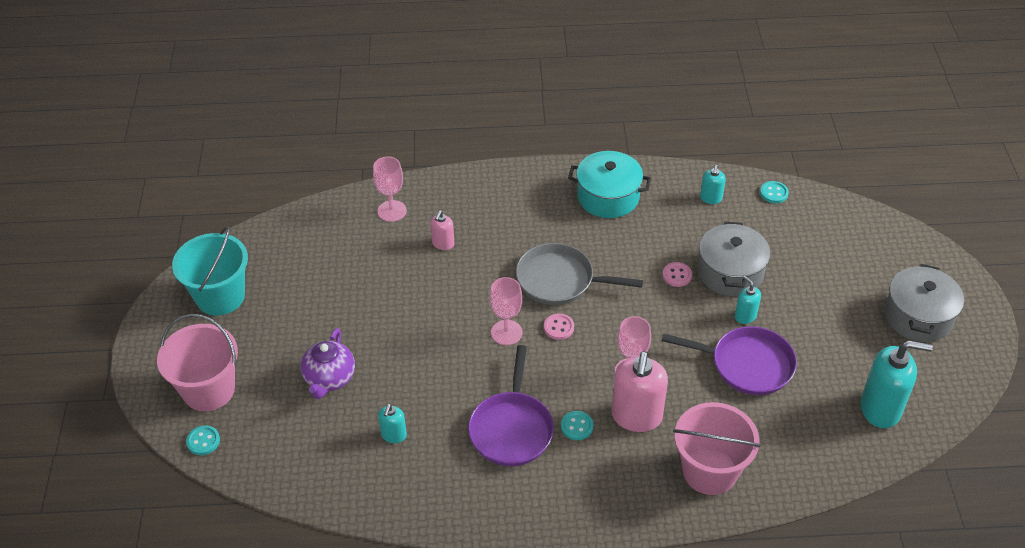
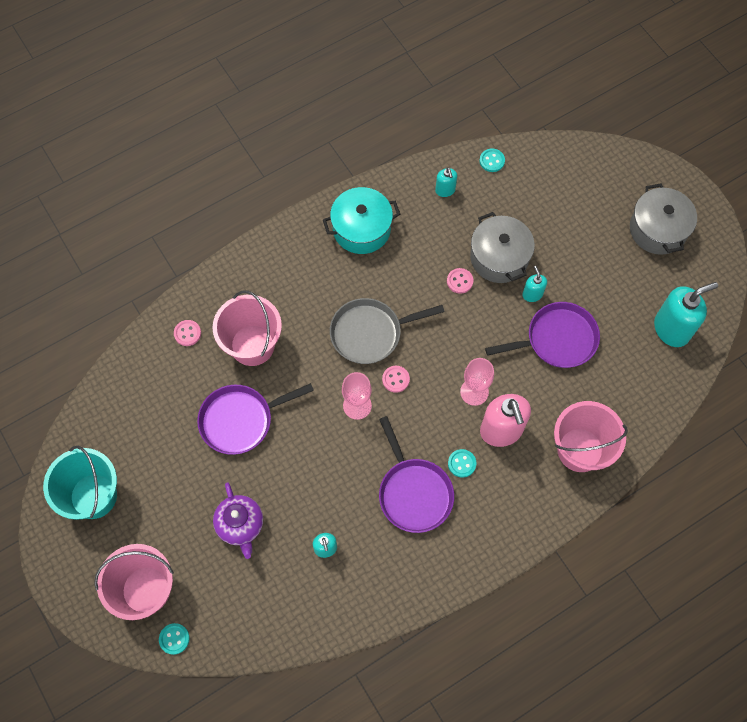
camera: 30 degrees left, 20 degrees up
pink goblet [373,156,407,222] -> pink button [174,320,201,346]
pink soap dispenser [430,211,454,250] -> pink bucket [212,291,282,366]
turquoise soap dispenser [735,276,761,324] -> turquoise soap dispenser turned 45 degrees clockwise [522,266,547,302]
none -> purple pan [197,383,314,455]

